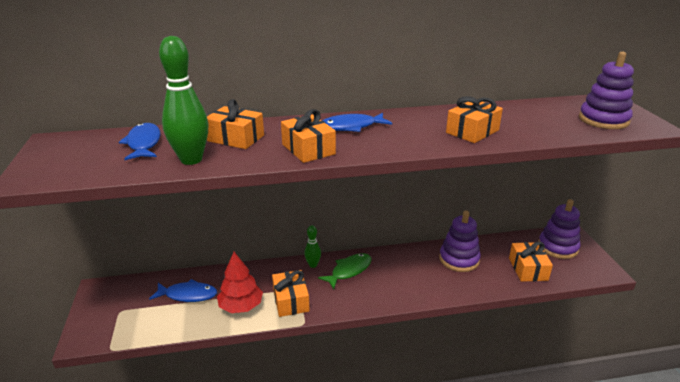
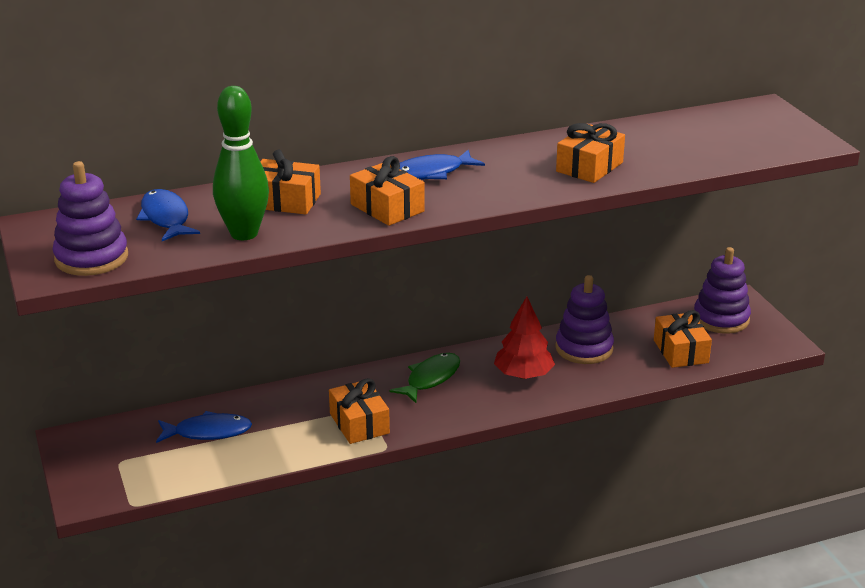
camera: 10 degrees left, 0 degrees up
red tree [217,252,263,313] -> red tree moved to [494,297,555,379]
green bowling pin [304,225,321,268] -> none
purple stacking toy [579,52,634,129] -> purple stacking toy moved to [52,161,128,276]

